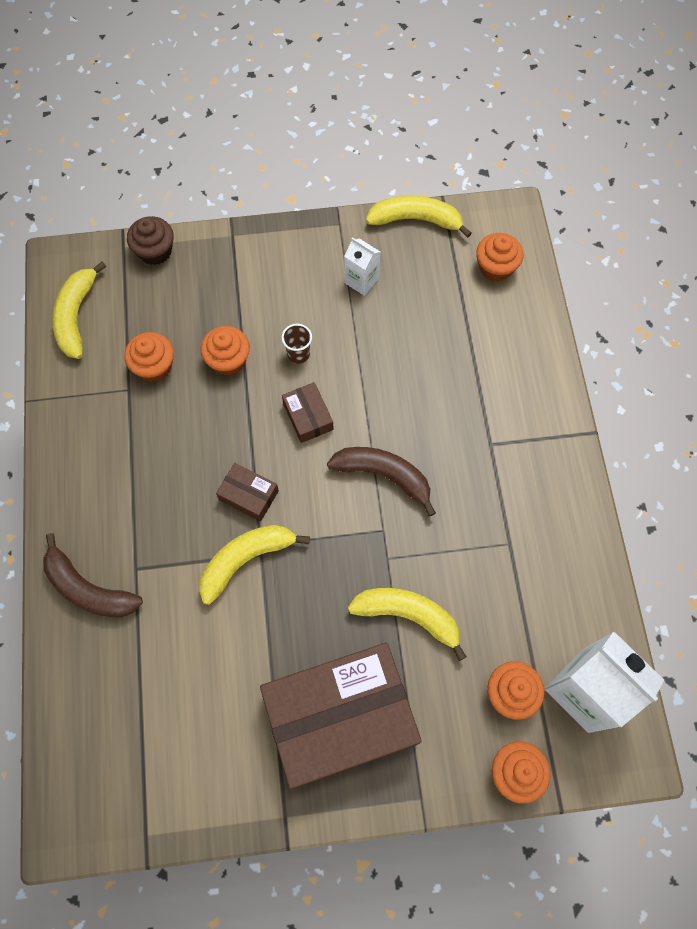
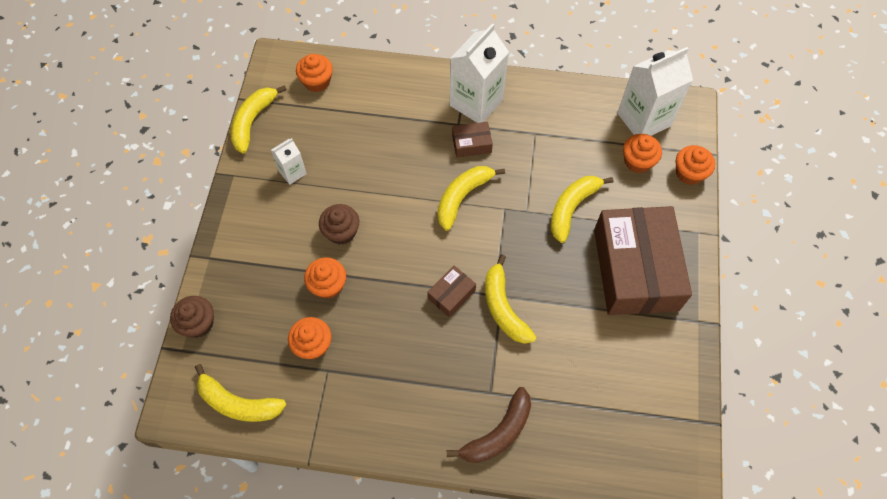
camera: 75 degrees left, 5 degrees down
brown cup [282,324,312,364] -> brown cupcake [319,204,359,245]
brown box [282,382,334,443] -> brown box moved to [452,122,493,158]
brown banana [327,447,436,516] -> yellow banana [437,166,505,231]
none -> white carton [450,24,509,123]

